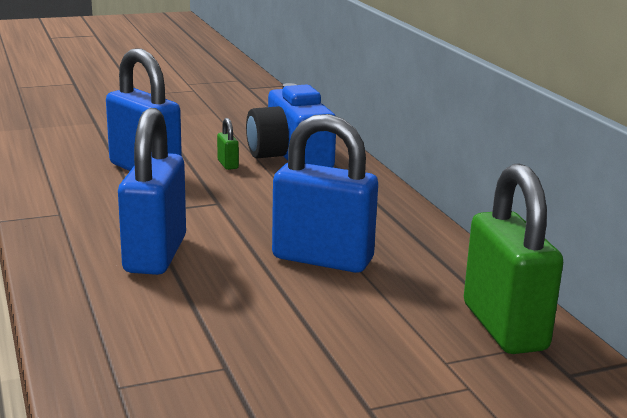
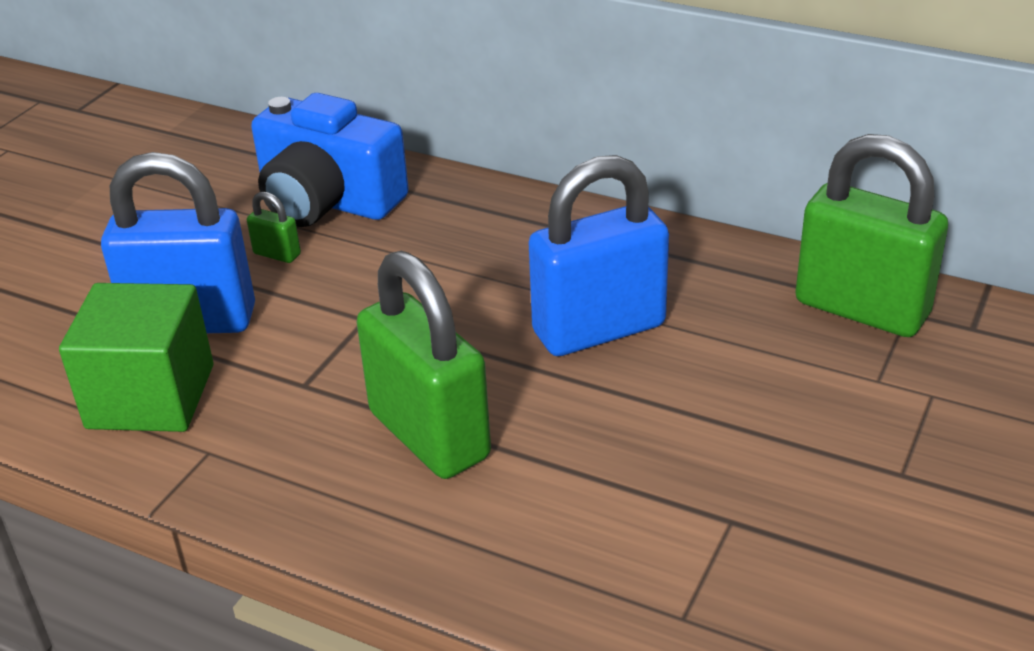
camera: 40 degrees left, 15 degrees up
blue padlock [118,108,186,275] -> green padlock [356,251,491,479]
none -> green cube [59,283,214,432]

